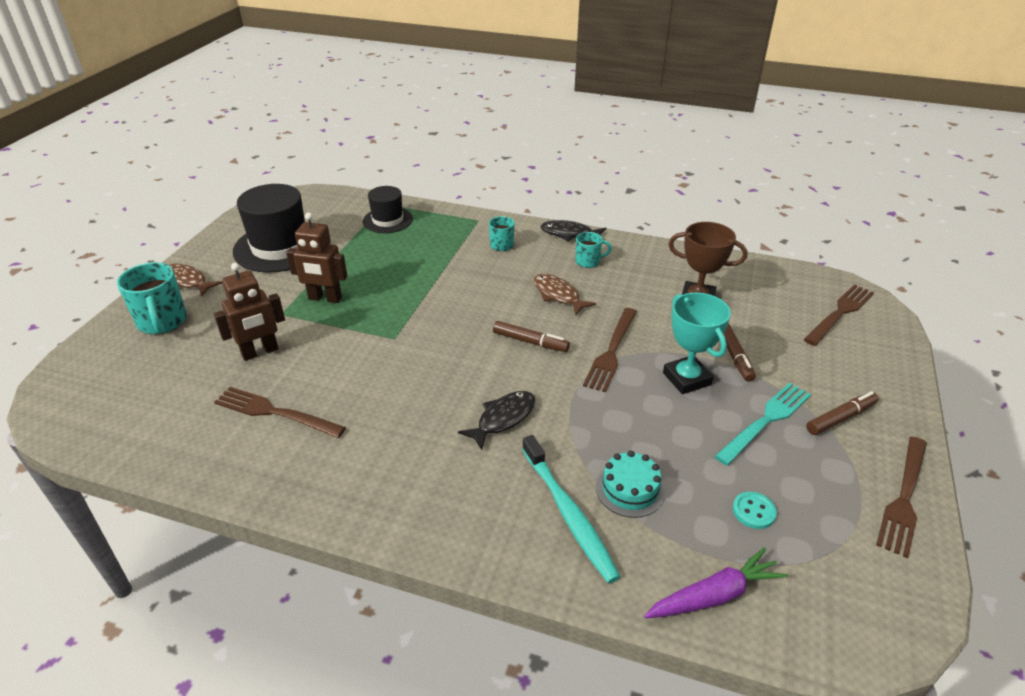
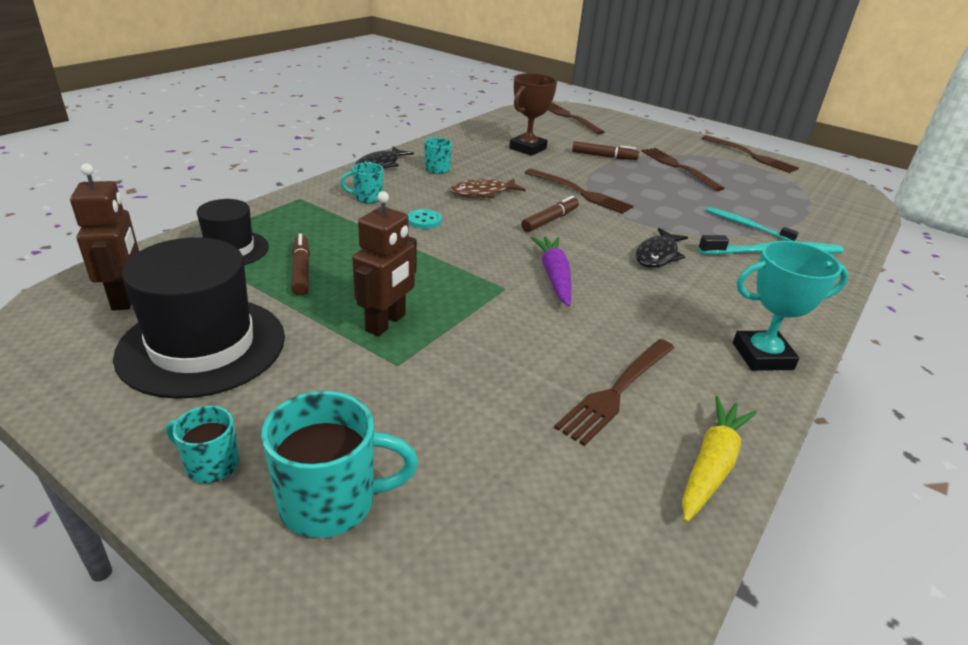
camera: 75 degrees left, 5 degrees down
brown fish [167,264,222,297] -> turquoise mug [166,406,239,483]
brown robot [214,263,285,361] -> brown robot moved to [70,164,139,311]
black fish [458,391,535,450] -> black fish turned 120 degrees counterclockwise [636,228,688,268]
turquoise cake [596,451,665,518] -> turquoise toothbrush [706,207,799,241]
purple carrot [644,547,788,618] -> purple carrot moved to [531,237,571,306]
turquoise trophy [663,293,731,394] -> turquoise trophy moved to [733,241,849,371]
turquoise fork [715,383,811,465] -> brown fork [642,148,724,191]
turquoise button [733,492,777,529] -> turquoise button moved to [408,209,442,229]
brown marker [806,391,879,435] -> brown marker moved to [291,234,310,296]
none -> yellow carrot [682,396,757,522]

